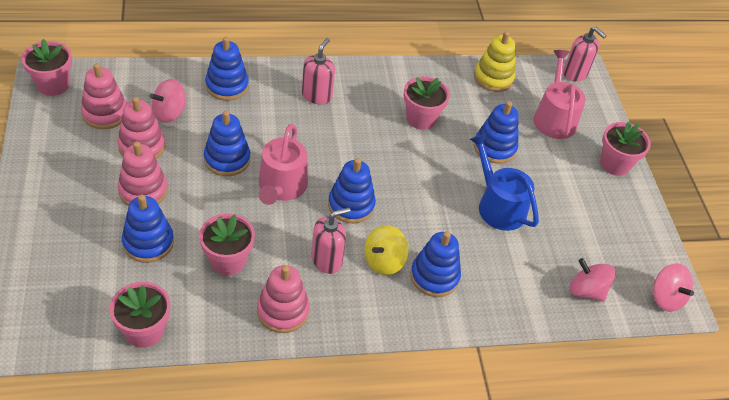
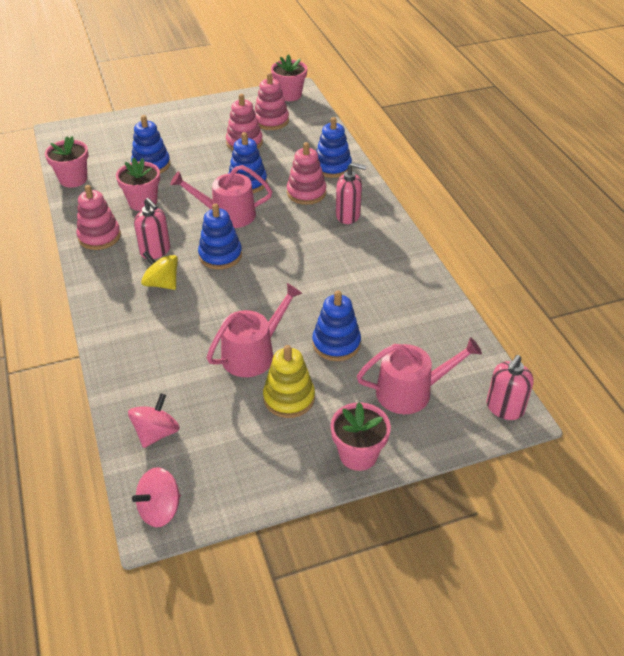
camera: 85 degrees right, 5 degrees down
pink stacking toy [118,142,168,206] -> pink stacking toy moved to [287,142,326,205]
pink spinning top [150,79,186,123] -> none
pink flower pot [404,76,450,130] -> none
blue stacking toy [410,231,461,297] -> none
blue watering can [470,133,539,231] -> pink watering can [207,283,303,377]
yellow stacking toy [474,31,516,92] -> yellow stacking toy moved to [263,345,315,418]

